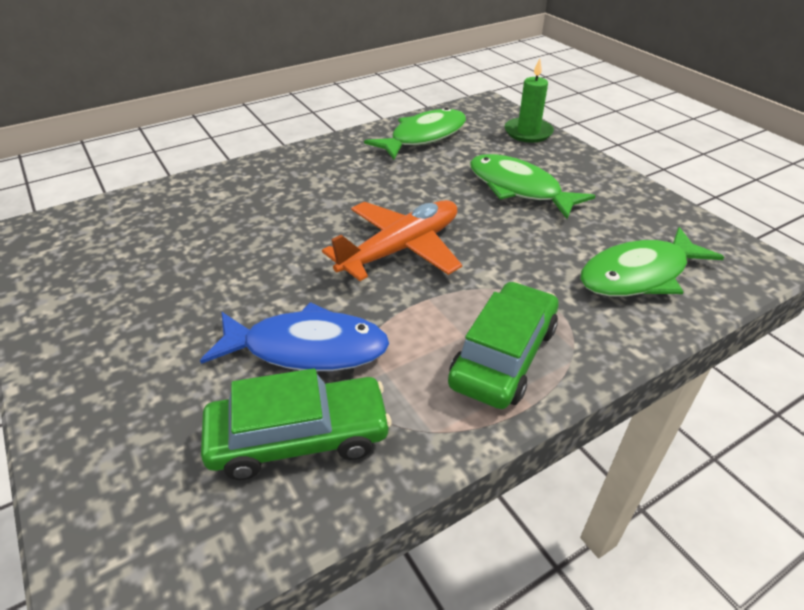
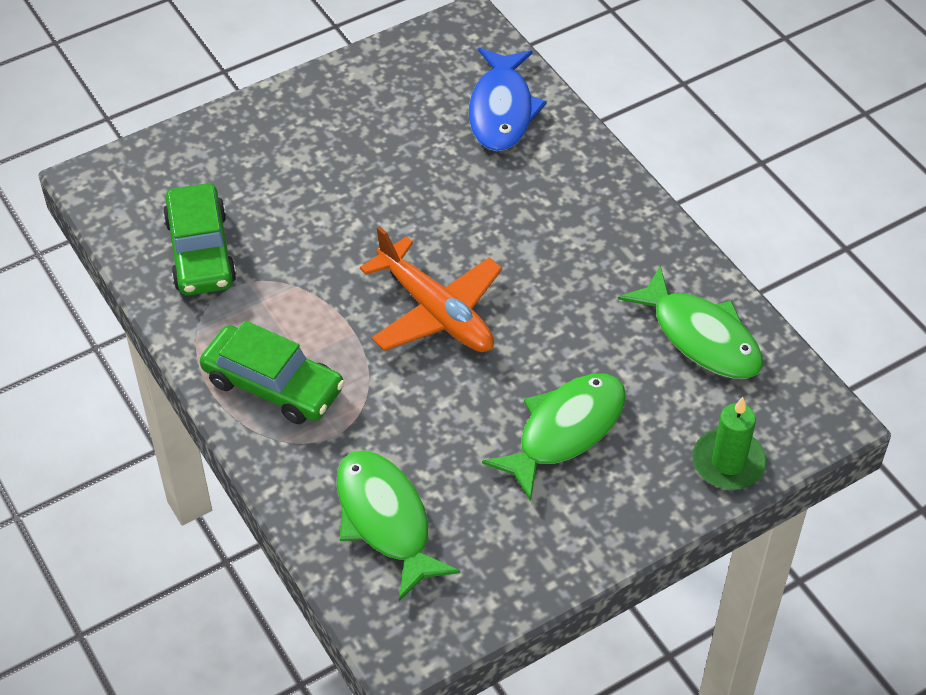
camera: 90 degrees right, 10 degrees up
blue fish [200,302,389,371] -> blue fish moved to [469,48,547,151]

